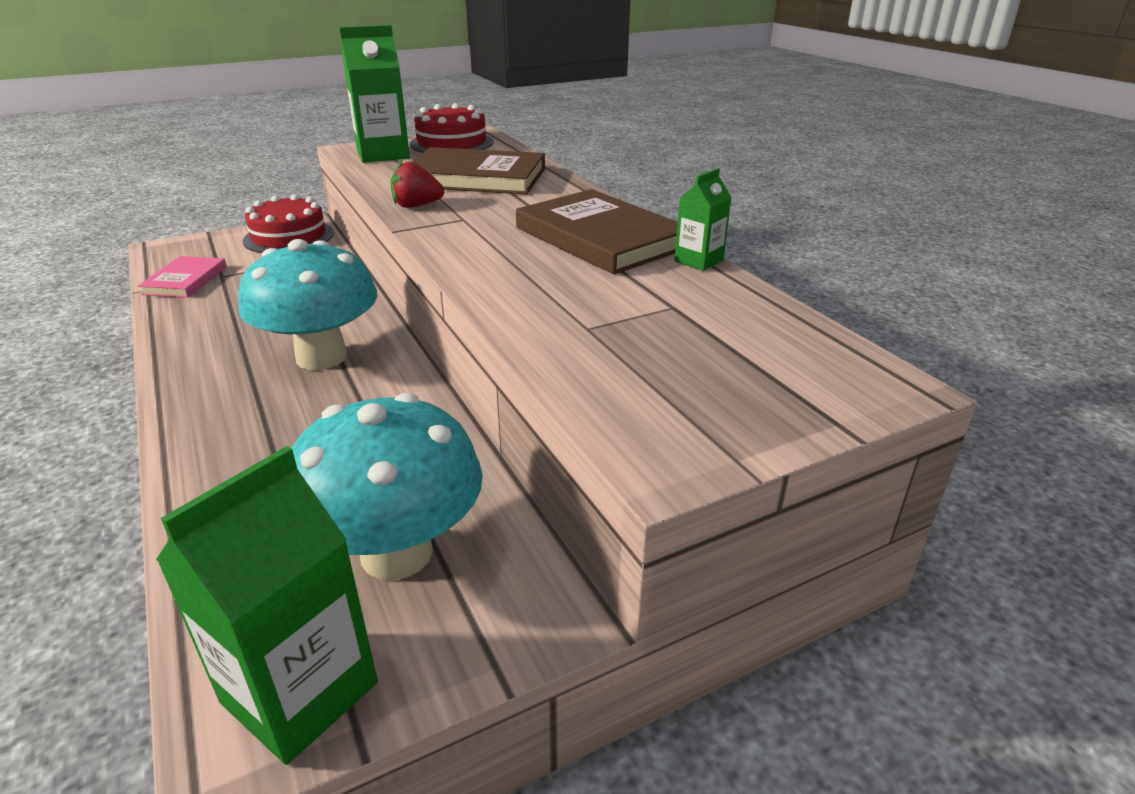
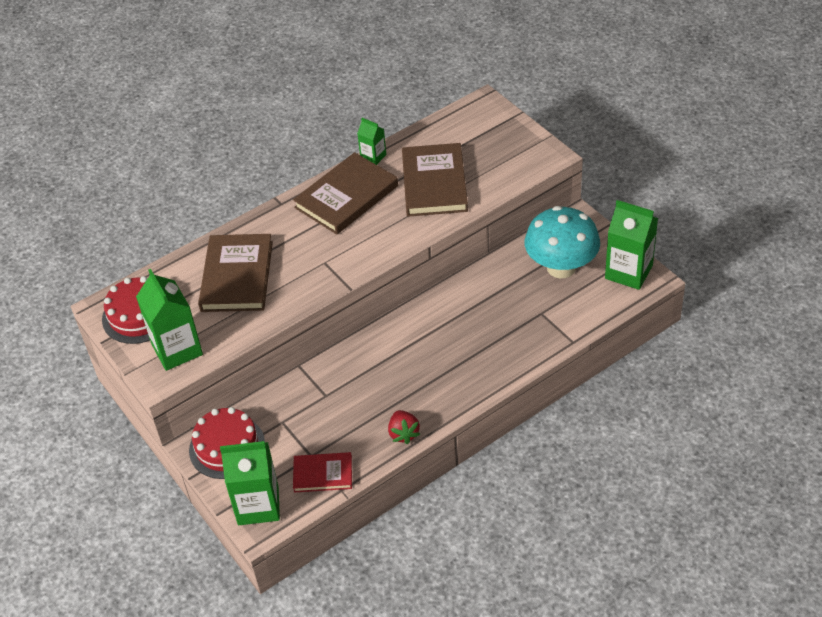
camera: 95 degrees left, 15 degrees up
pink book [138,256,227,298] -> red book [293,452,352,493]
turquoise mushroom [239,239,377,370] -> none
red strawberry [391,161,444,208] -> red strawberry moved to [388,410,420,444]
none -> green carton [220,441,280,525]
none -> brown book [402,143,468,217]

